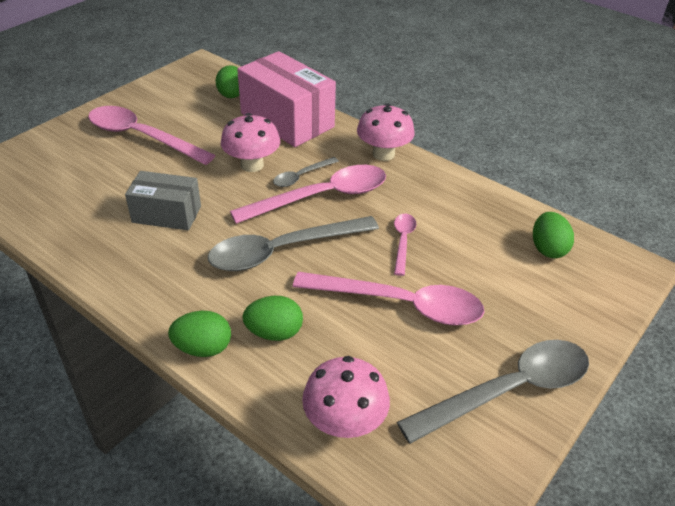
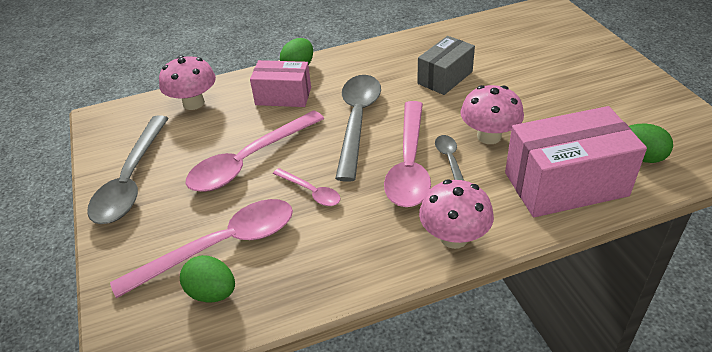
camera: 125 degrees right, 0 degrees up
pink spoon [88,106,215,165] -> pink spoon moved to [110,199,293,298]
green egg [242,296,303,341] -> pink box [250,60,311,107]

